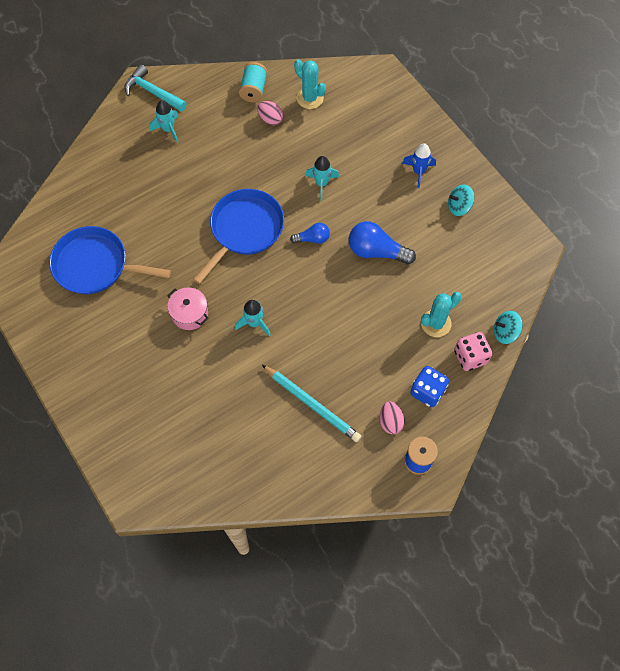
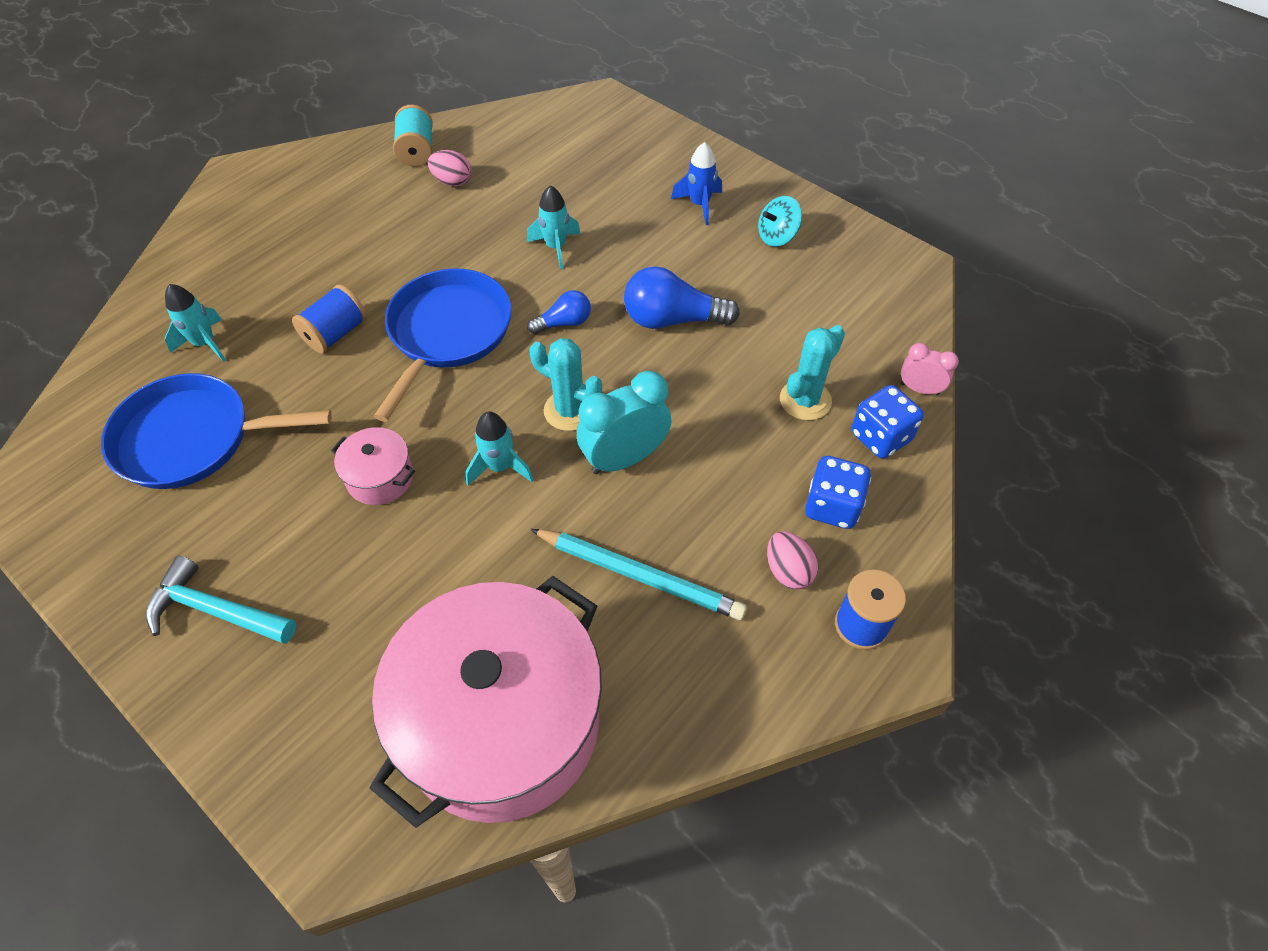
camera: 15 degrees left, 10 degrees down
turquoise hammer [124,65,187,112] -> turquoise hammer moved to [146,555,296,644]
turquoise rocket [149,100,179,143] -> turquoise rocket moved to [165,284,226,362]
turquoise cactus [294,59,326,109] -> turquoise cactus moved to [529,338,602,431]
pink dice [454,332,492,371] -> blue dice [852,385,924,458]
turquoise spinning top [494,311,523,344] -> pink clock [901,343,959,396]
none -> blue spool [292,284,367,354]
none -> pink pot [369,576,602,828]
none -> turquoise clock [577,371,672,474]

